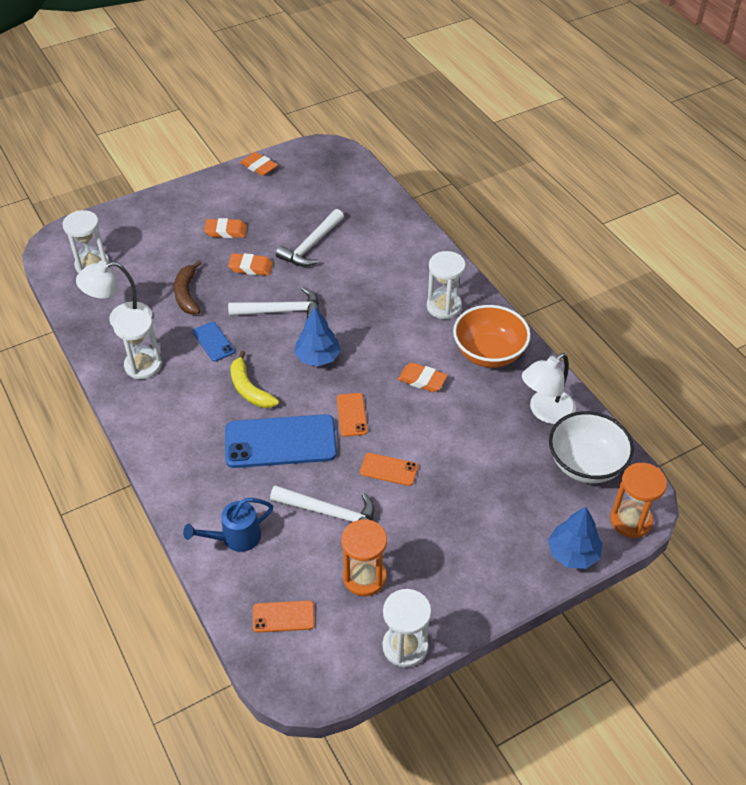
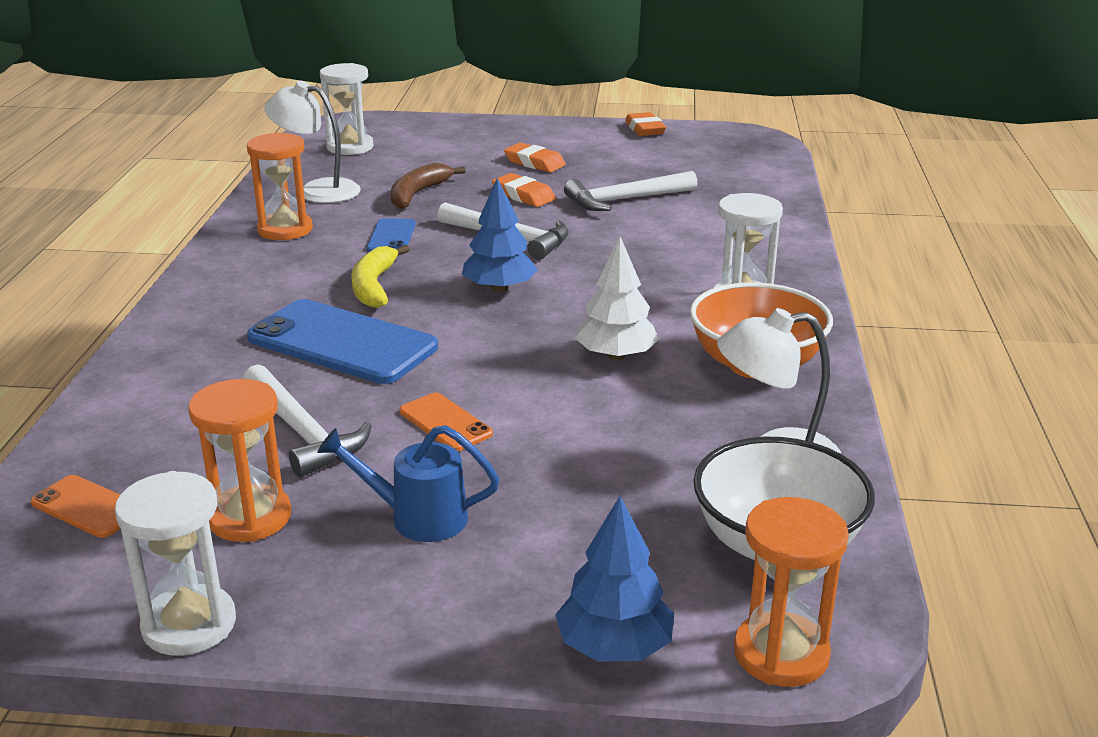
camera: 35 degrees right, 20 degrees down
white hourglass [113,309,162,379] -> orange hourglass [247,132,313,240]
blue watering can [183,498,273,552] -> blue watering can moved to [317,425,500,542]
orange phone [337,393,368,437] -> none
orange eraser [398,363,448,392] -> white tree [575,237,659,360]

